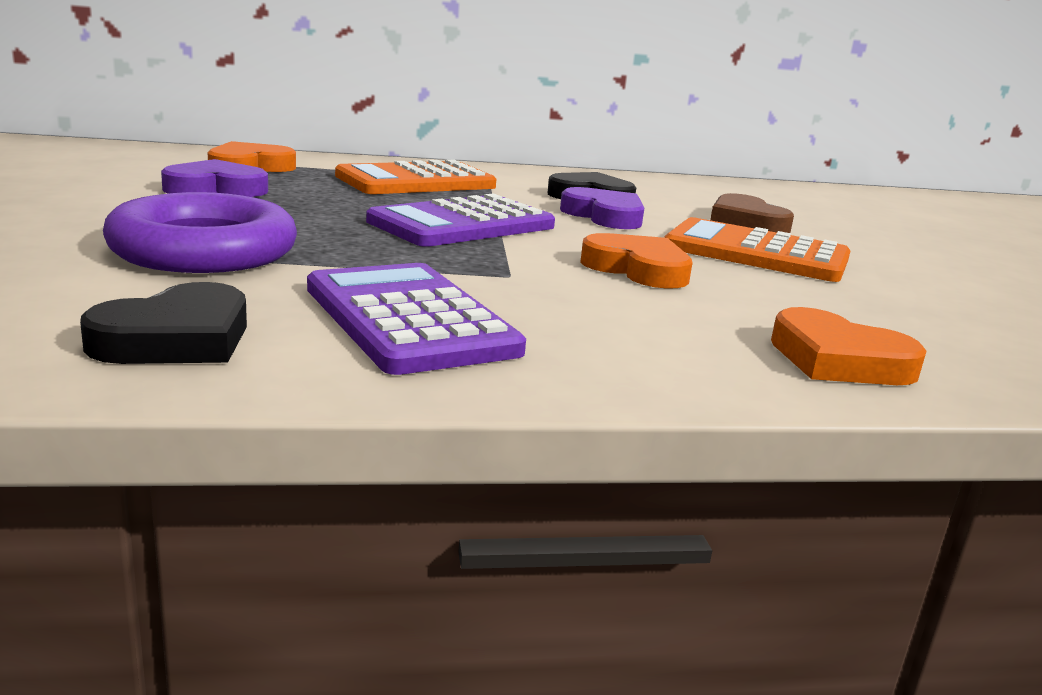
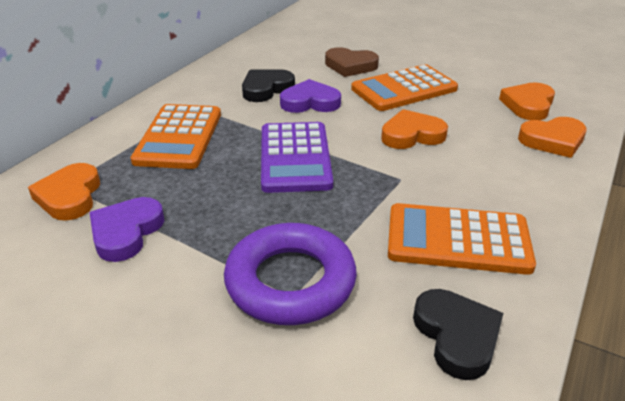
camera: 50 degrees left, 15 degrees up
purple calculator [307,263,526,375] -> orange calculator [388,203,536,275]
none -> orange heart [499,82,555,120]

